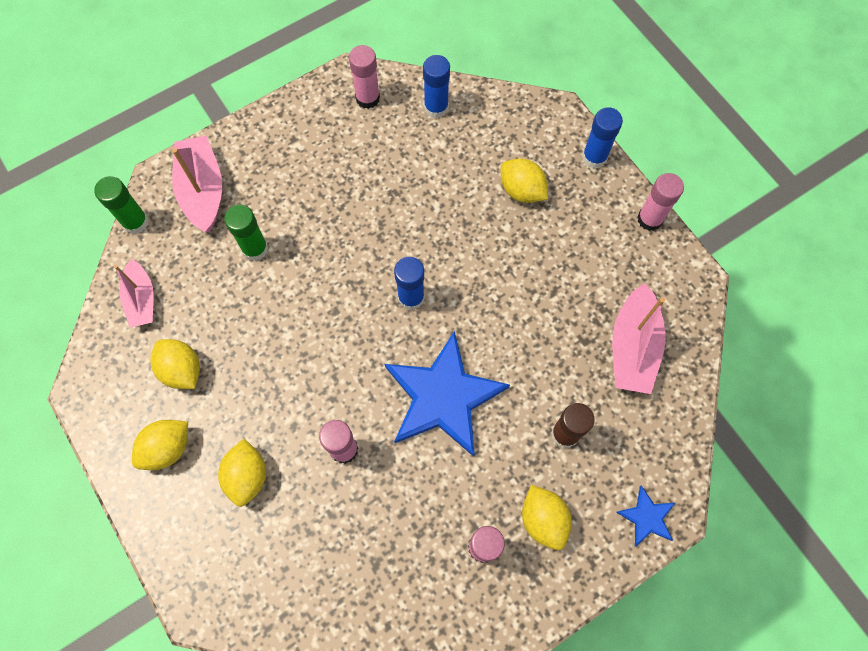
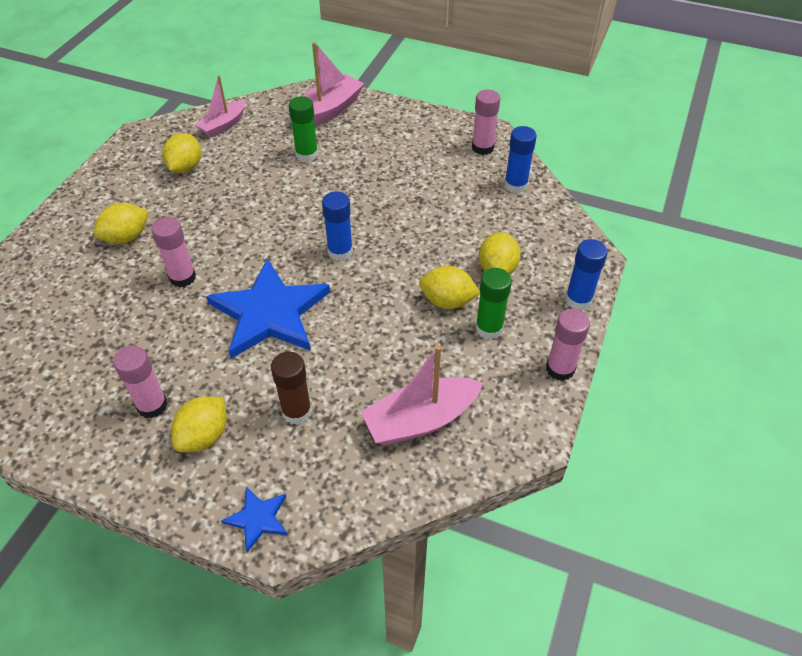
camera: 55 degrees right, 20 degrees down
green glue stick [94,176,149,234] -> green glue stick moved to [476,268,512,339]
yellow lemon [132,420,188,470] -> yellow lemon moved to [419,266,480,309]

